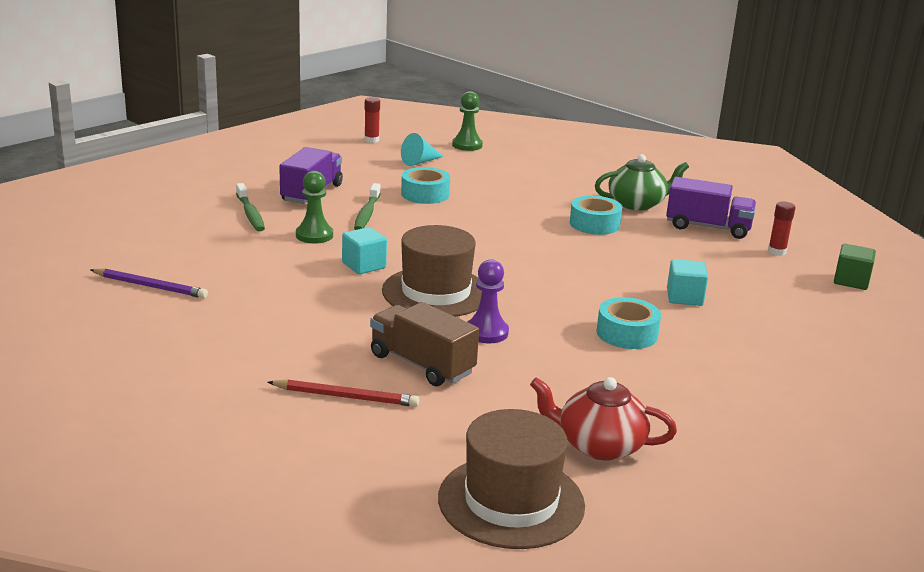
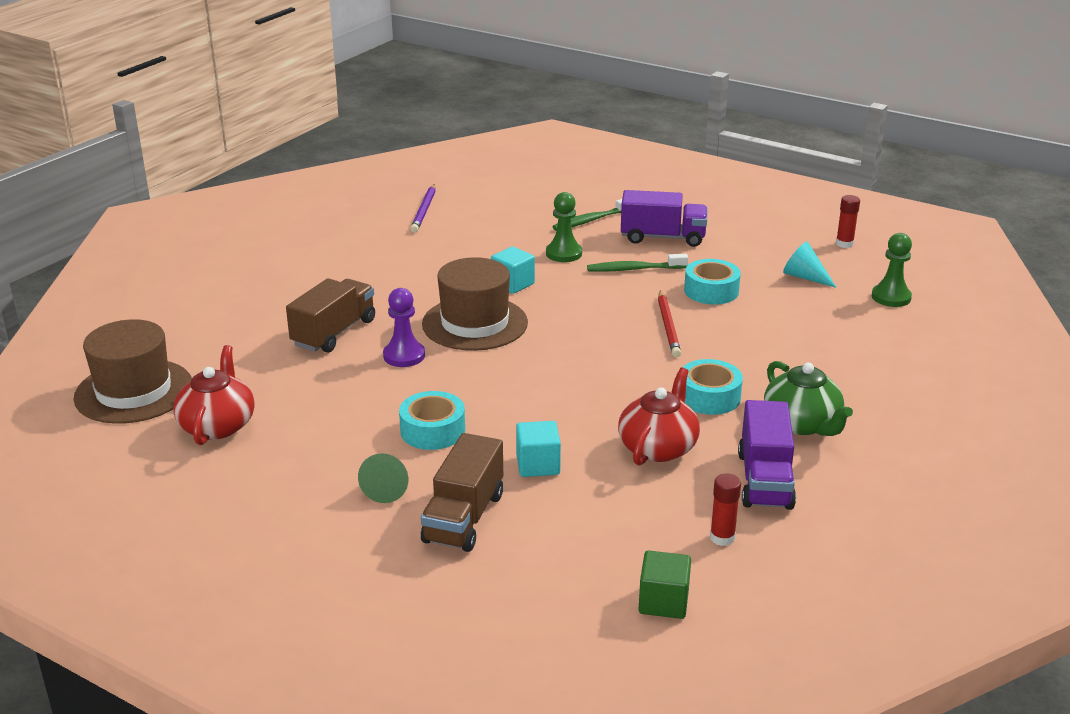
camera: 80 degrees right, 5 degrees up
red pencil [268,379,419,407] -> red pencil moved to [658,291,681,357]
none -> green cone [358,453,408,503]
none -> brown truck [421,433,503,552]
none -> red teapot [618,368,700,466]

